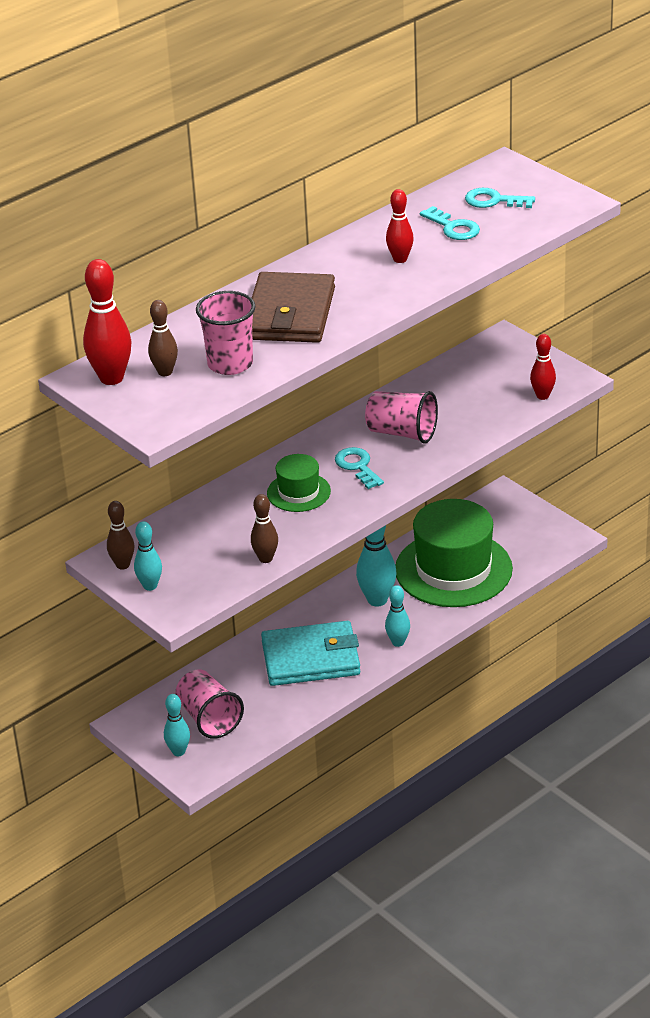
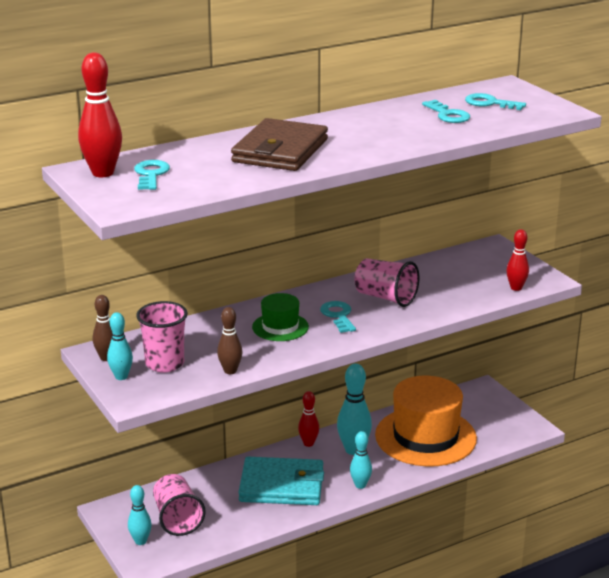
camera: 10 degrees right, 10 degrees down
brown bowling pin [148,300,178,376] -> turquoise key [134,160,170,190]
pink cup [196,291,256,375] -> pink cup moved to [136,301,188,373]
red bowling pin [386,189,414,263] -> red bowling pin moved to [298,391,319,447]
green hat [396,499,513,607] -> orange hat [375,376,477,467]

